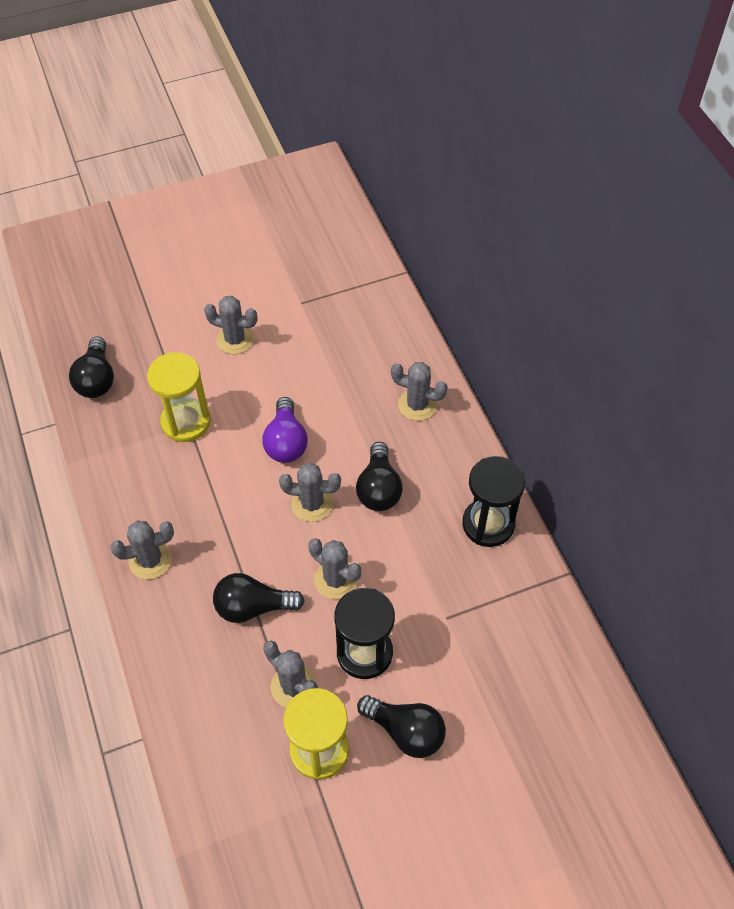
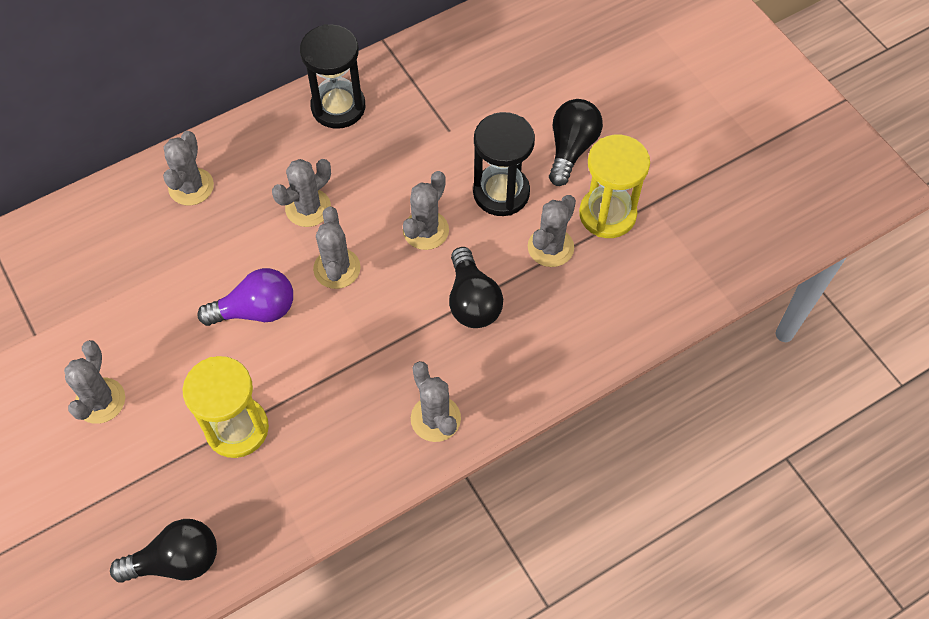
camera: 100 degrees left, 5 degrees up
black light bulb [356,442,403,511] -> grey cactus [272,159,331,227]

